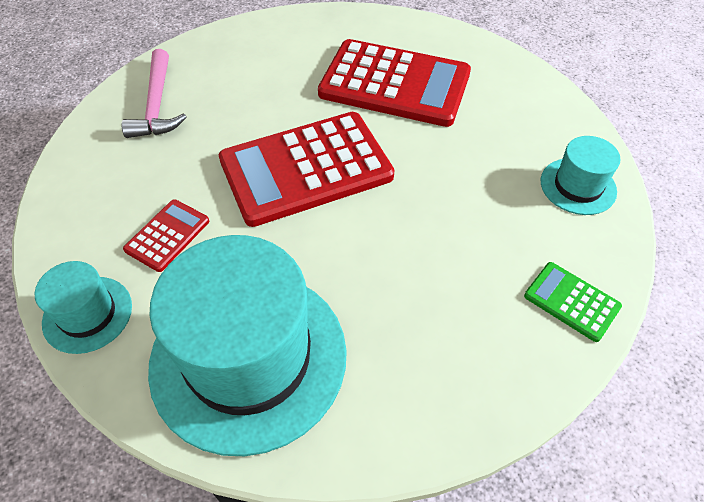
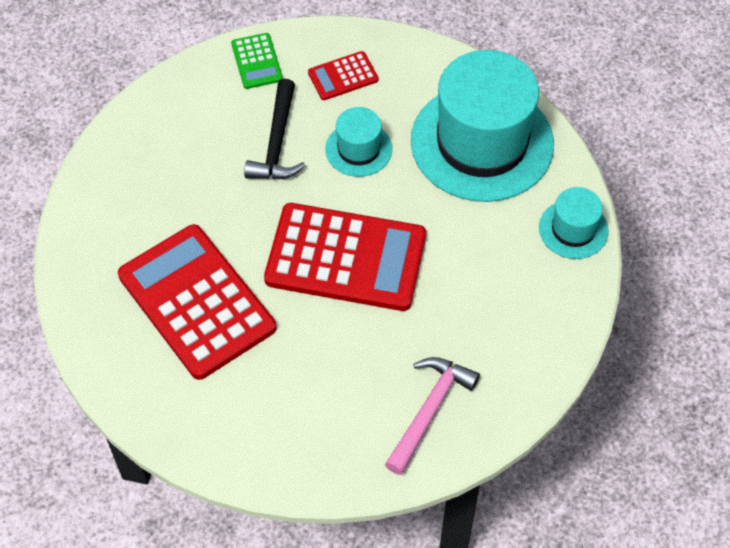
camera: 145 degrees left, 5 degrees up
red calculator [123,199,209,272] -> red calculator moved to [308,51,379,100]
turquoise hat [541,136,621,215] -> turquoise hat moved to [325,107,392,177]
none -> black hammer [244,79,306,180]

